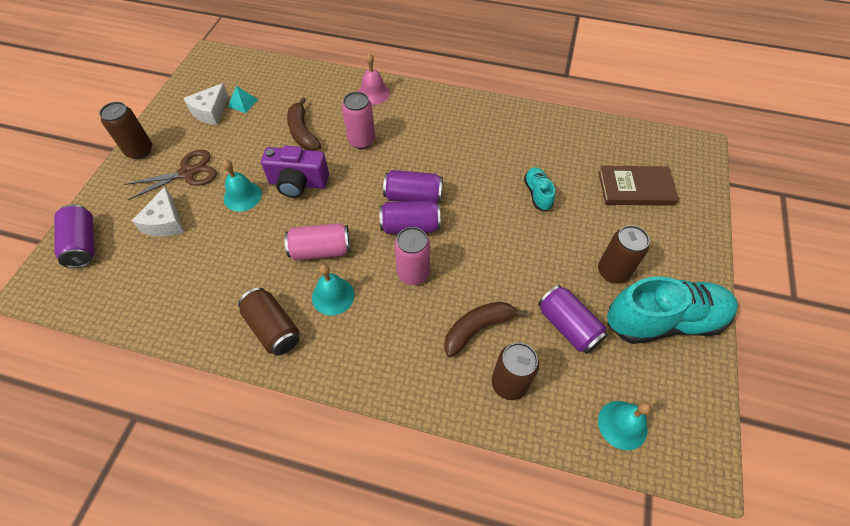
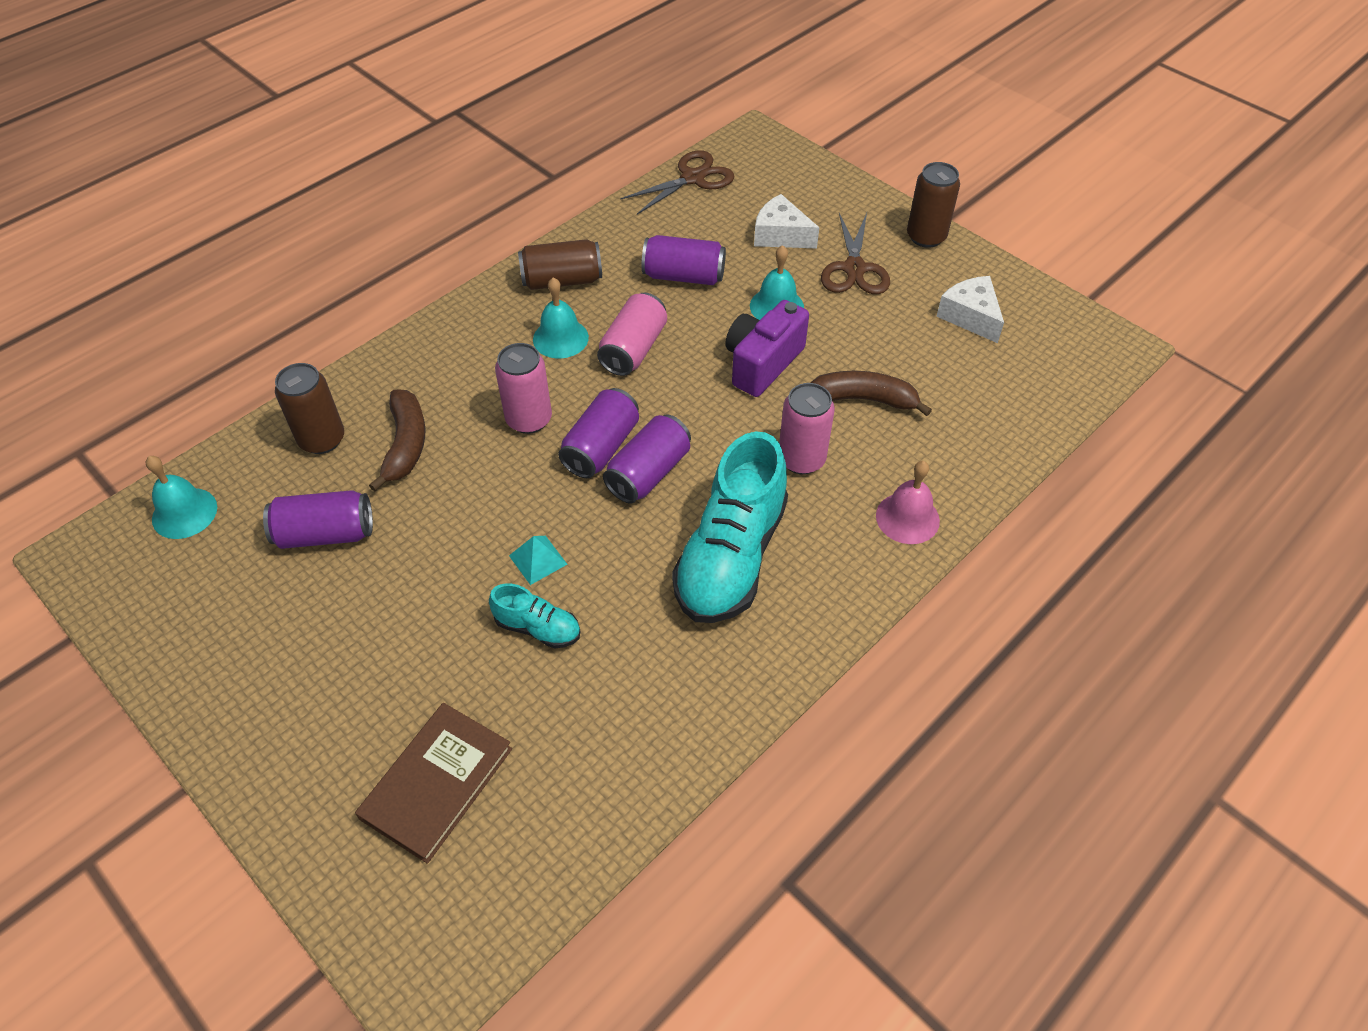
camera: 120 degrees right, 5 degrees down
purple can [54,205,95,268] -> purple can moved to [642,235,726,285]
turquoise pyramid [227,86,258,113] -> turquoise pyramid moved to [509,536,567,585]
brown can [598,225,650,283] -> none
turquoise shoe [607,276,738,344] -> turquoise shoe moved to [672,431,788,623]
none -> brown scissors [620,150,735,215]

